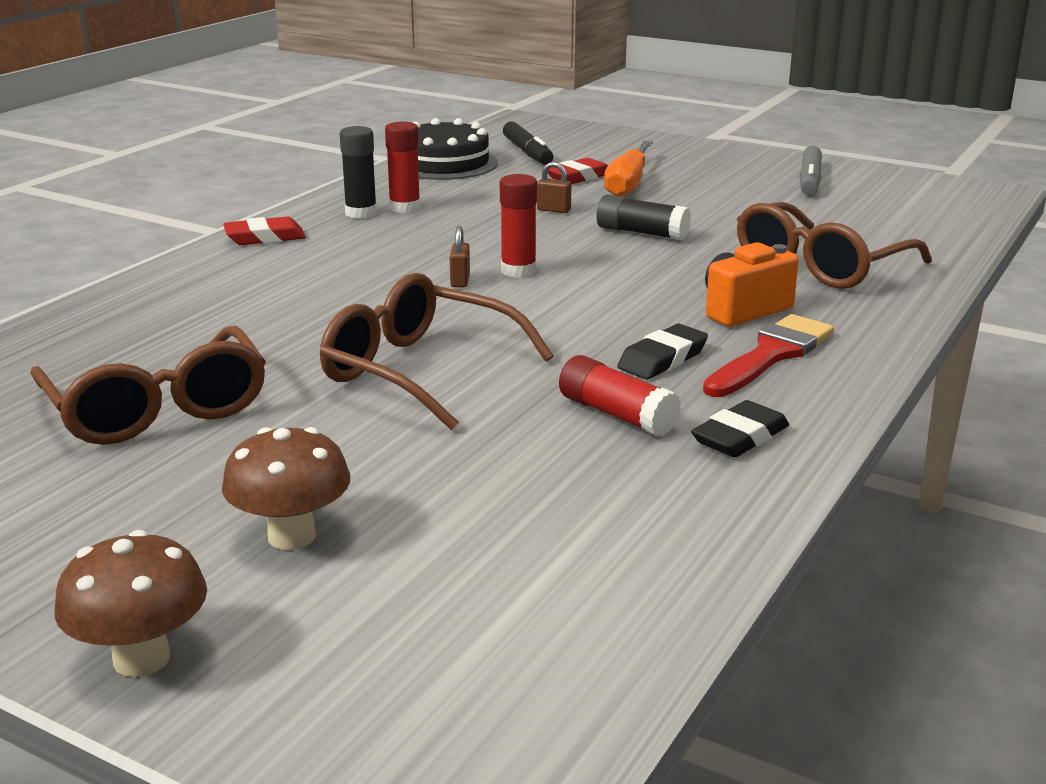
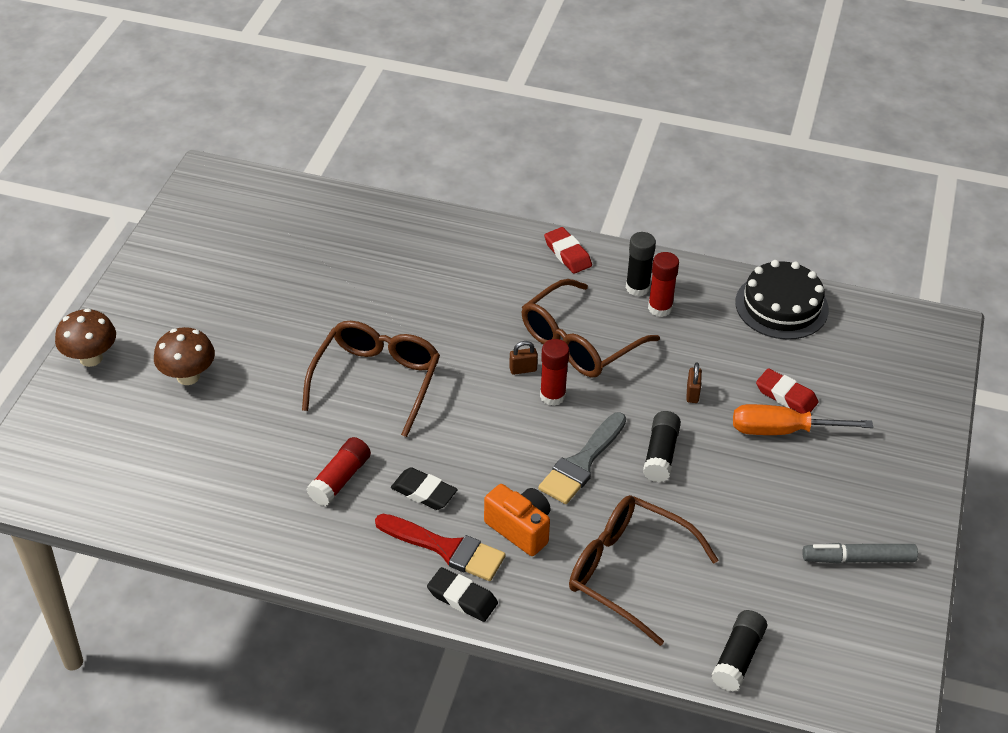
camera: 75 degrees right, 20 degrees up
brown glasses [30,325,266,445] -> brown glasses moved to [522,279,660,377]
black marker [503,121,553,165] -> none
black eraser [691,400,789,457] -> black eraser moved to [427,567,498,622]
none -> grey brush [538,412,626,504]
none -> black glue stick [711,610,767,691]

